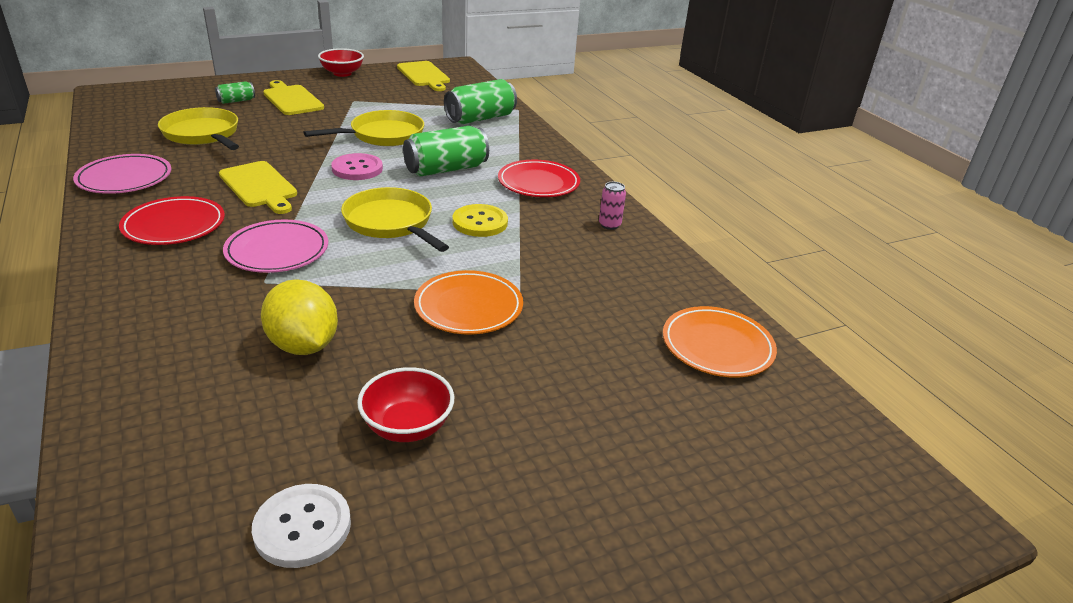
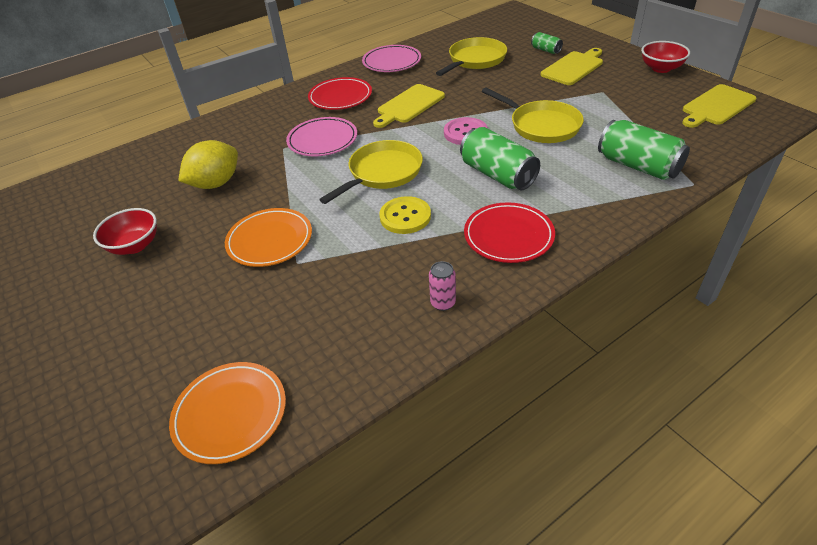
camera: 85 degrees right, 10 degrees up
white button [252,484,351,568] -> none

